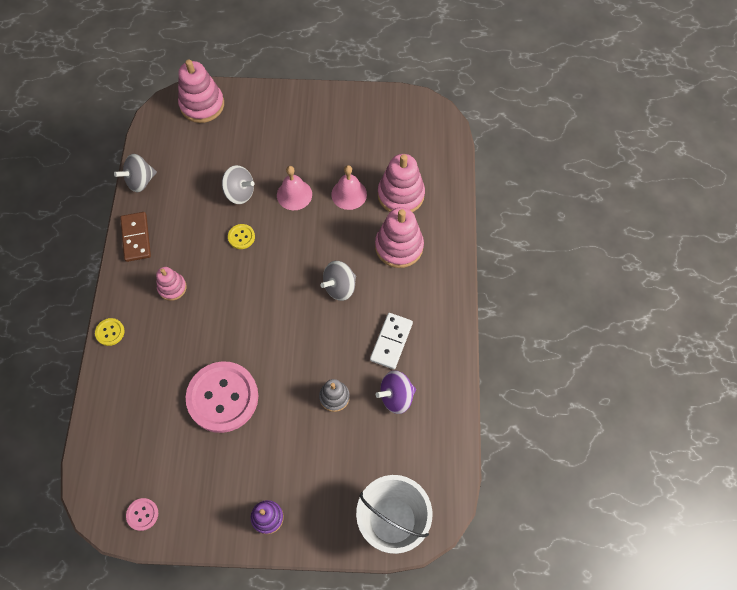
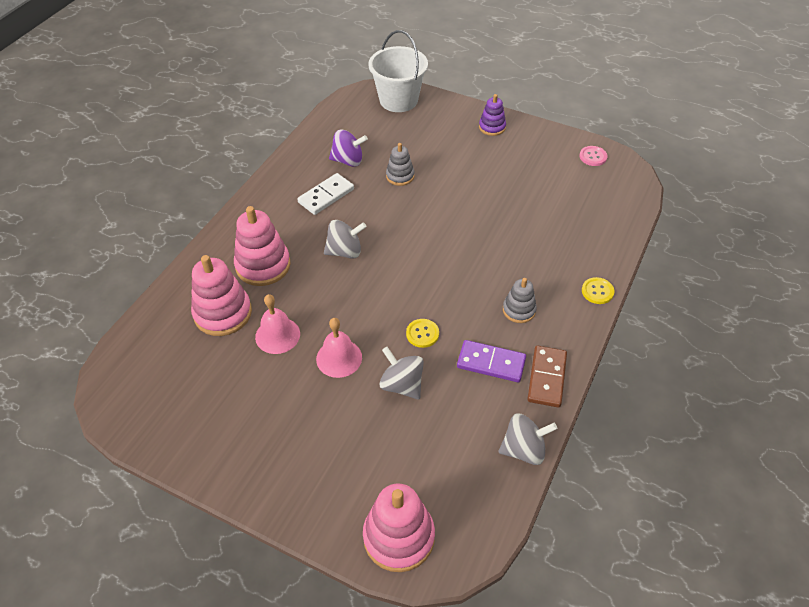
camera: 155 degrees left, 15 degrees down
pink stacking toy [156,267,187,301] -> grey stacking toy [503,278,537,323]
pink button [186,361,258,433] -> none
none -> purple domino [457,340,526,382]

